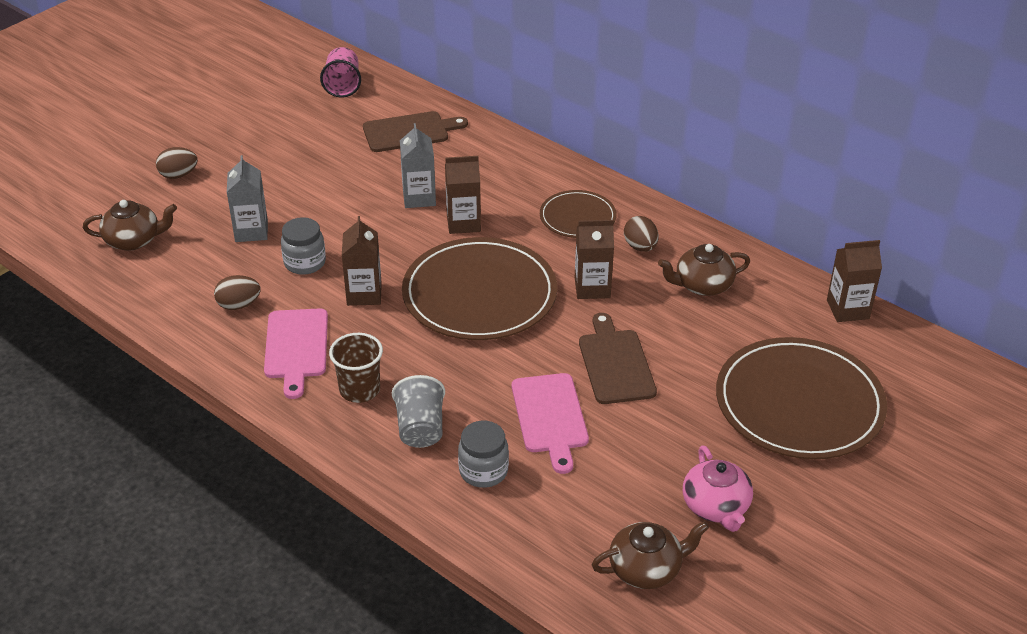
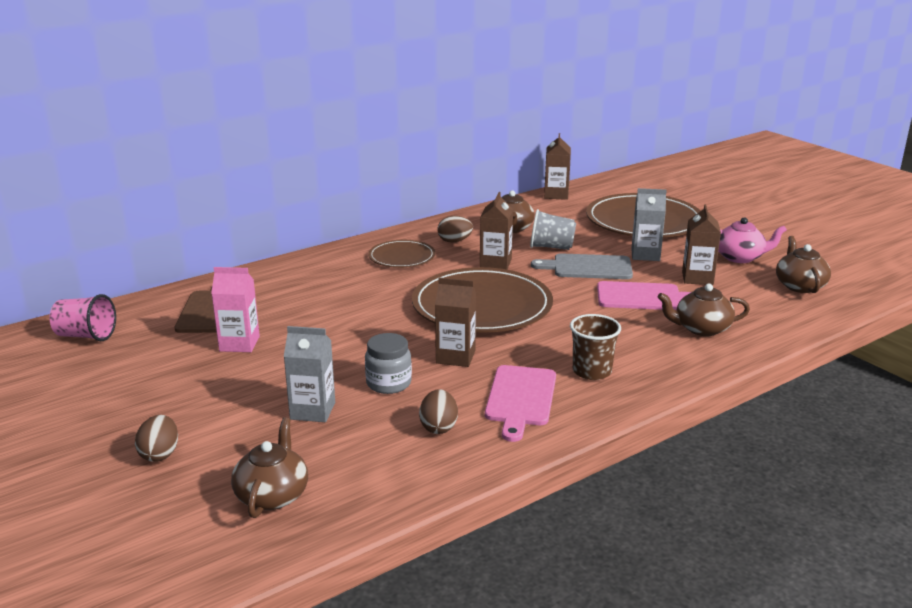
camera: 75 degrees left, 15 degrees down
pink cutting board [264,308,328,399] -> pink cutting board turned 90 degrees clockwise [485,365,556,442]
grey cup [392,375,445,448] -> grey cup moved to [530,209,576,250]
grey carton [400,123,436,208] -> grey carton moved to [631,188,667,261]
brown carton [445,156,481,234] -> brown carton moved to [682,204,721,285]
grey jar [458,421,509,488] -> brown teapot [658,283,750,336]
brown cutting board [579,313,657,404] -> grey cutting board [531,253,633,279]
none -> pink carton [211,267,260,352]

